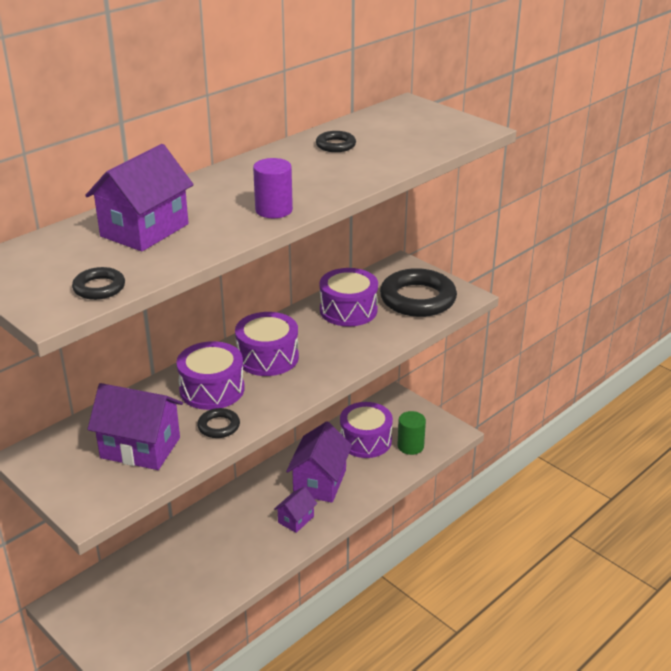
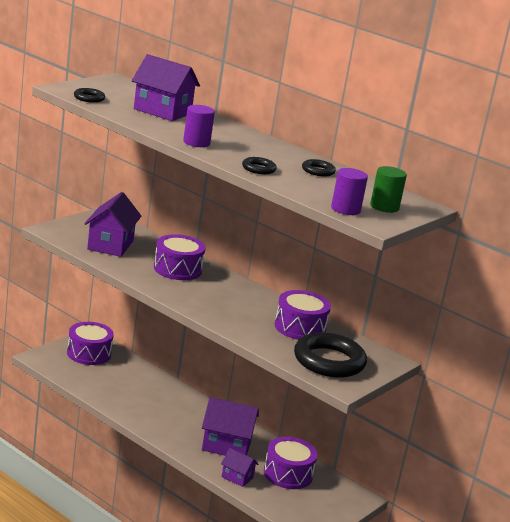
camera: 80 degrees right, 10 degrees down
black ring [197,408,240,438] -> black ring moved to [242,157,277,174]
purple drum [235,312,299,376] -> purple drum moved to [67,322,114,365]
purple house [274,487,317,533] -> purple house moved to [221,448,258,487]
green cylinder [397,411,426,455] -> green cylinder moved to [370,166,407,213]
none -> purple cylinder [331,168,368,215]

